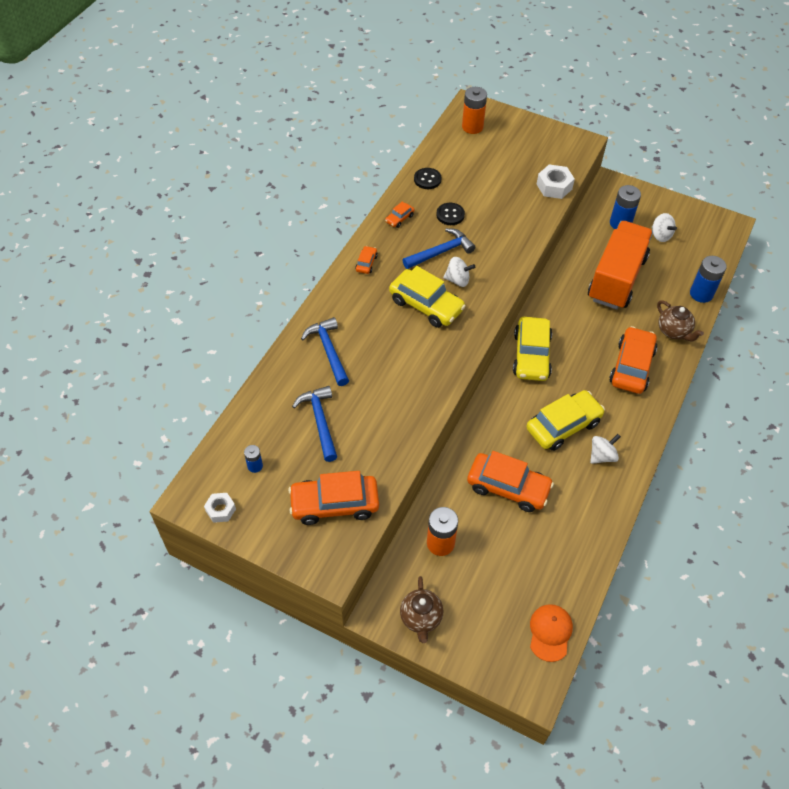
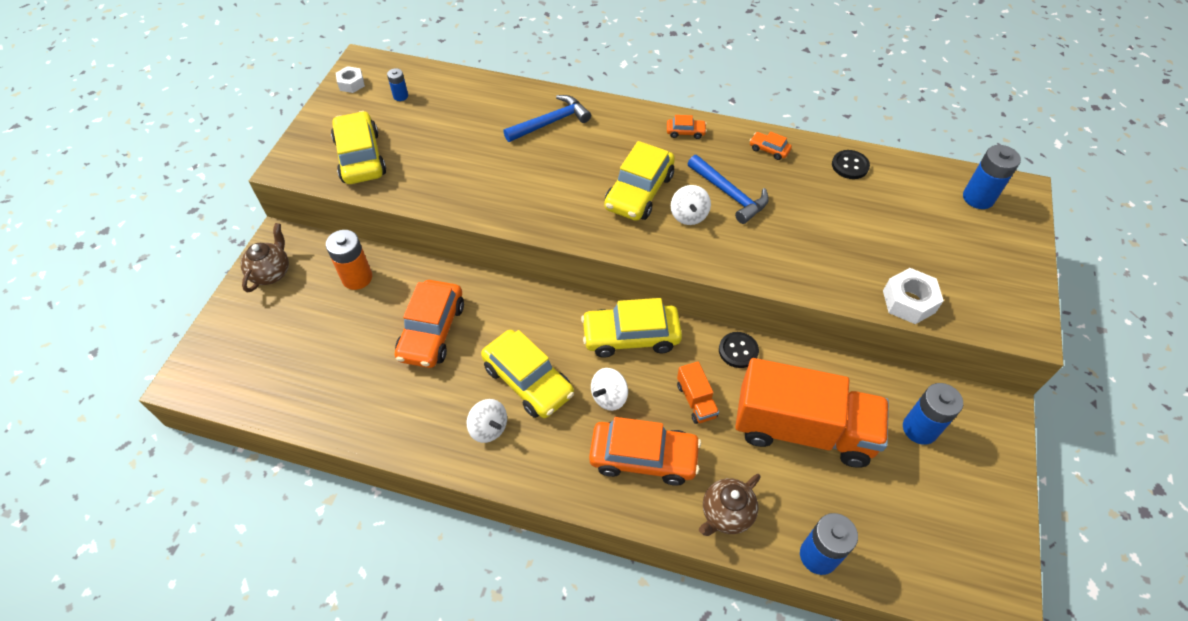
camera: 80 degrees right, 0 degrees up
orange car [288,471,379,525] -> yellow car [331,111,386,184]
blue hammer [292,386,337,462] -> none
brown teapot [400,576,444,643] -> brown teapot turned 120 degrees clockwise [241,223,289,293]
black button [436,203,465,225] -> black button moved to [719,332,759,368]
orange battery [462,87,487,134] -> blue battery [963,145,1021,209]
orange cap [530,604,573,662] -> none
white spinning top [652,213,677,242] -> white spinning top moved to [591,368,628,411]
none -> orange truck [677,361,719,424]

